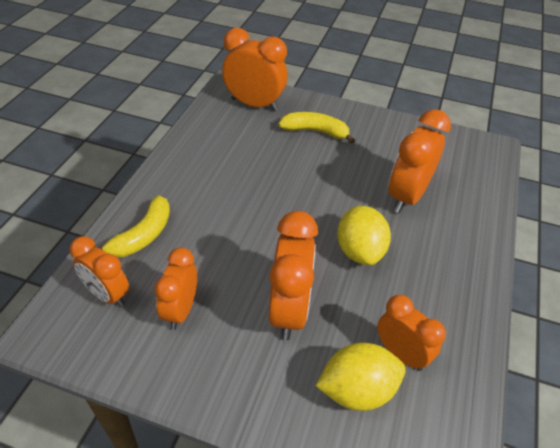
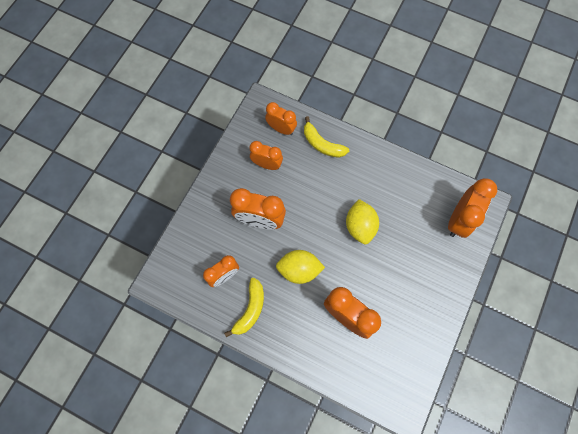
camera: 100 degrees right, 25 degrees up
orange clock [70,236,129,307] -> orange clock turned 75 degrees clockwise [265,102,297,135]
yellow banana [278,112,355,144] -> yellow banana moved to [224,278,264,337]
yellow lemon [315,343,406,411] -> yellow lemon moved to [346,199,379,244]

